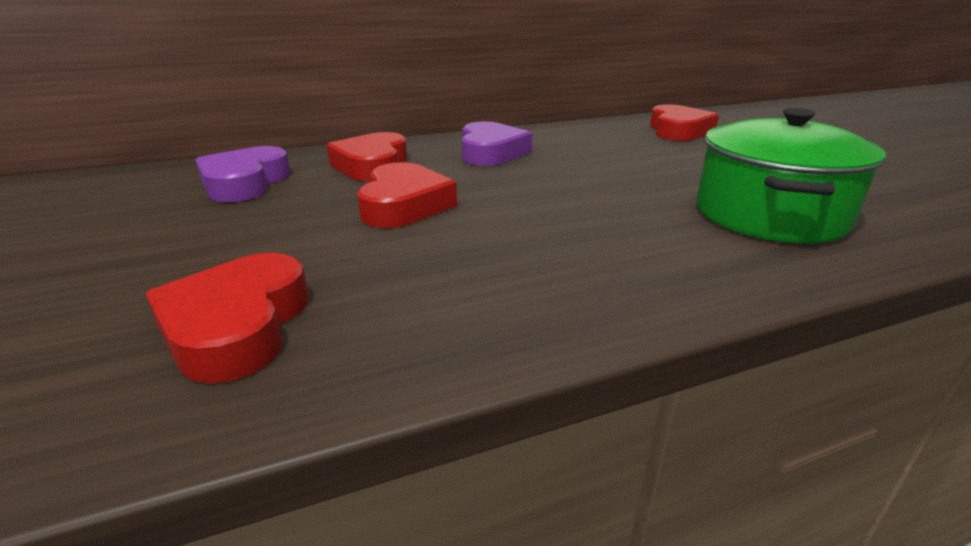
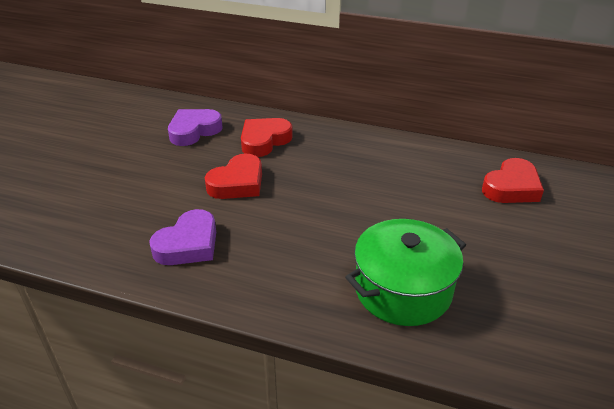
camera: 40 degrees right, 10 degrees up
red heart [146,253,309,384] -> none
purple heart [461,122,532,166] -> purple heart moved to [149,209,216,265]

